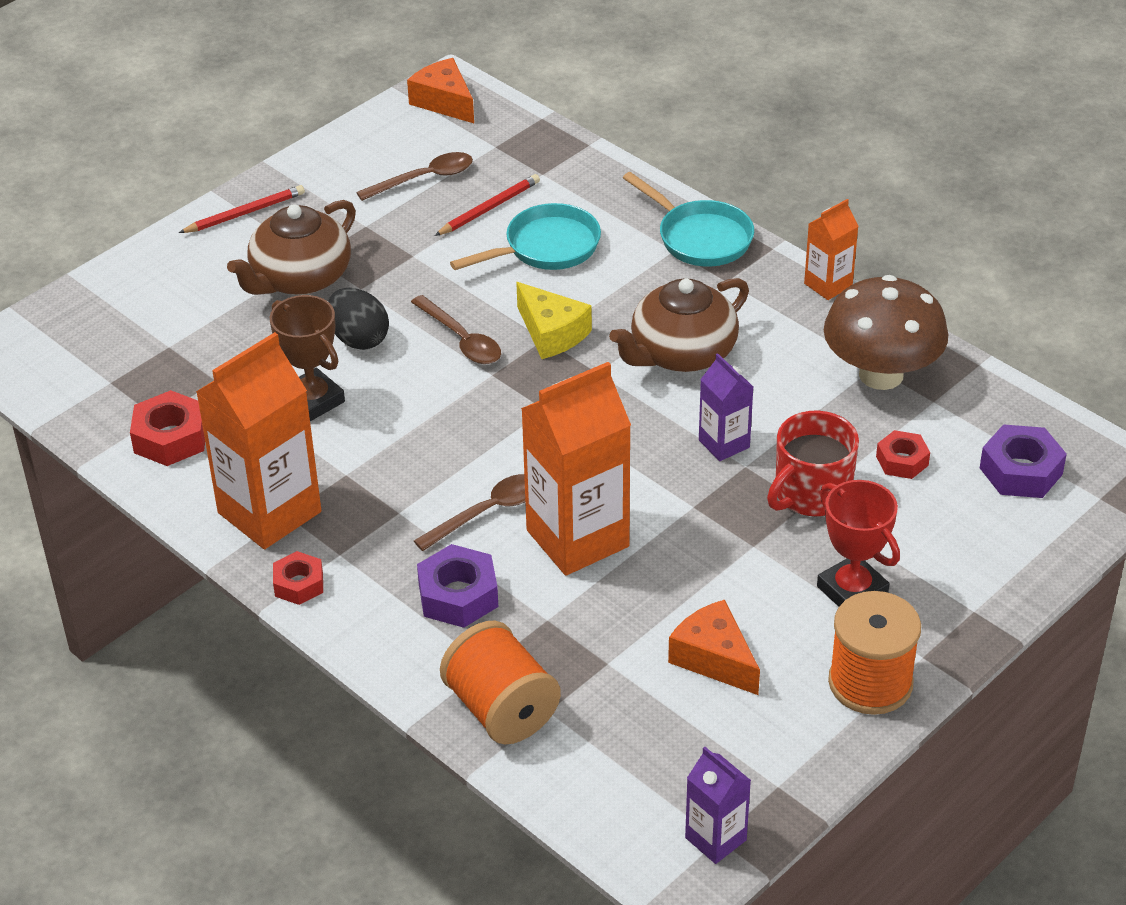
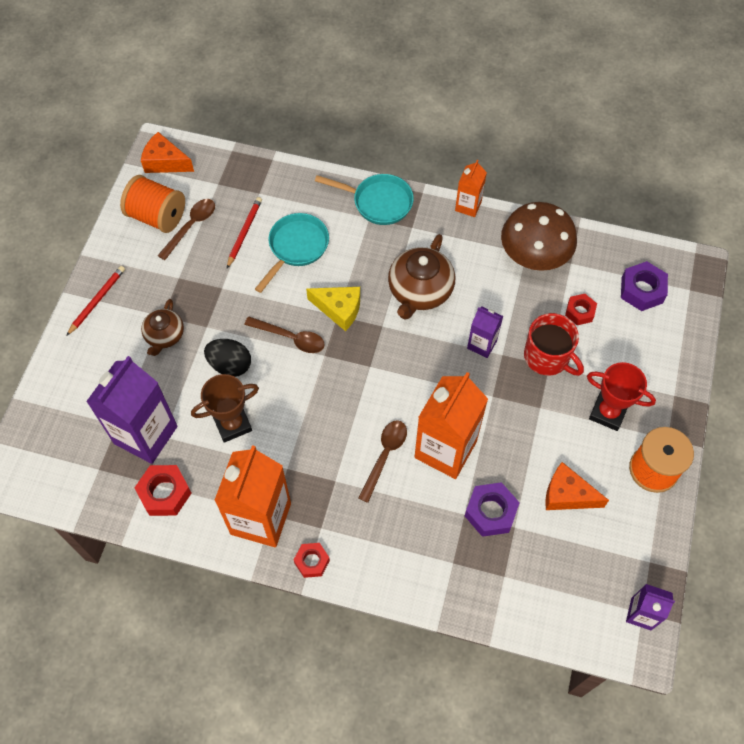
camera: 30 degrees left, 20 degrees up
brown teapot [227,200,356,295] -> brown teapot [141,299,184,356], size x0.61
brown trophy [269,295,345,421] -> brown trophy turned 45 degrees counterclockwise [191,374,259,443]
purple nut [417,544,498,628] -> purple nut moved to [465,482,520,537]
orange spool [440,621,561,744] -> orange spool moved to [120,175,185,233]
red mug [767,411,859,516] -> red mug turned 60 degrees counterclockwise [524,313,584,376]
none -> purple carton [86,356,177,464]

